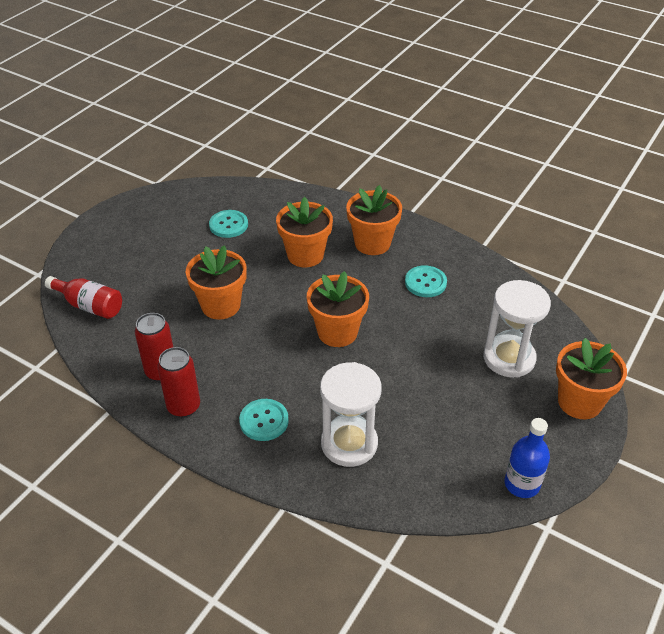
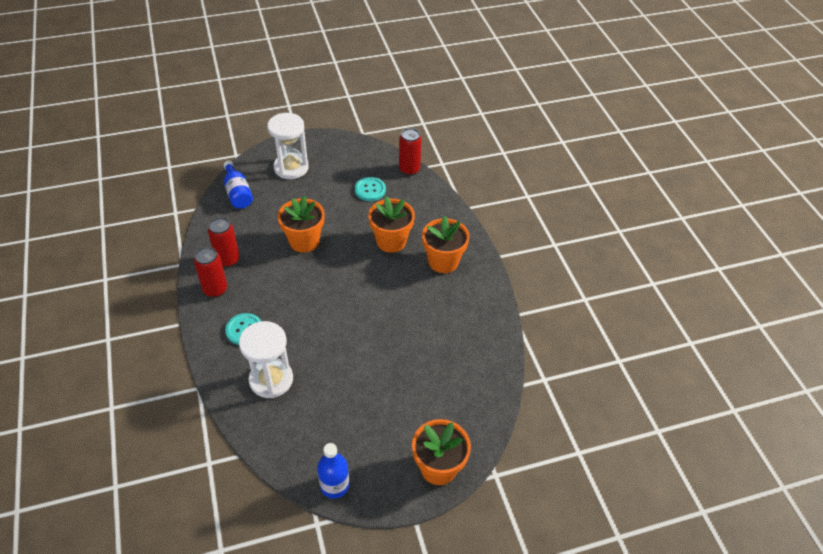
camera: 40 degrees right, 5 degrees up
red bottle [45,276,122,319] -> blue bottle [224,161,253,209]
orange flower pot [307,271,369,347] -> none
turquoise button [405,265,447,297] -> none
white hourglass [483,280,551,378] -> white hourglass moved to [267,113,309,179]
none -> red can [399,128,422,176]

